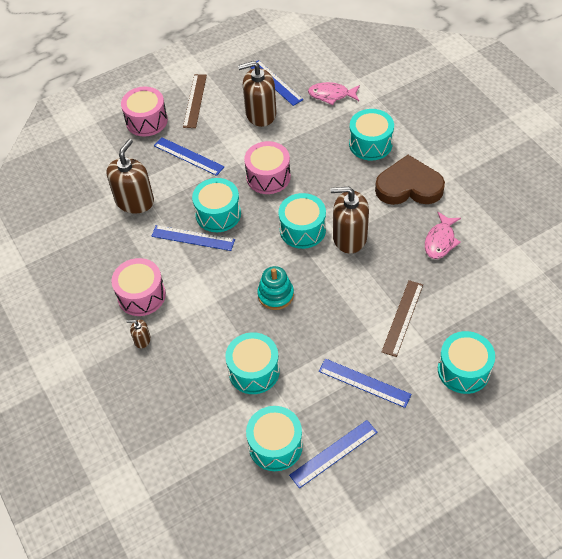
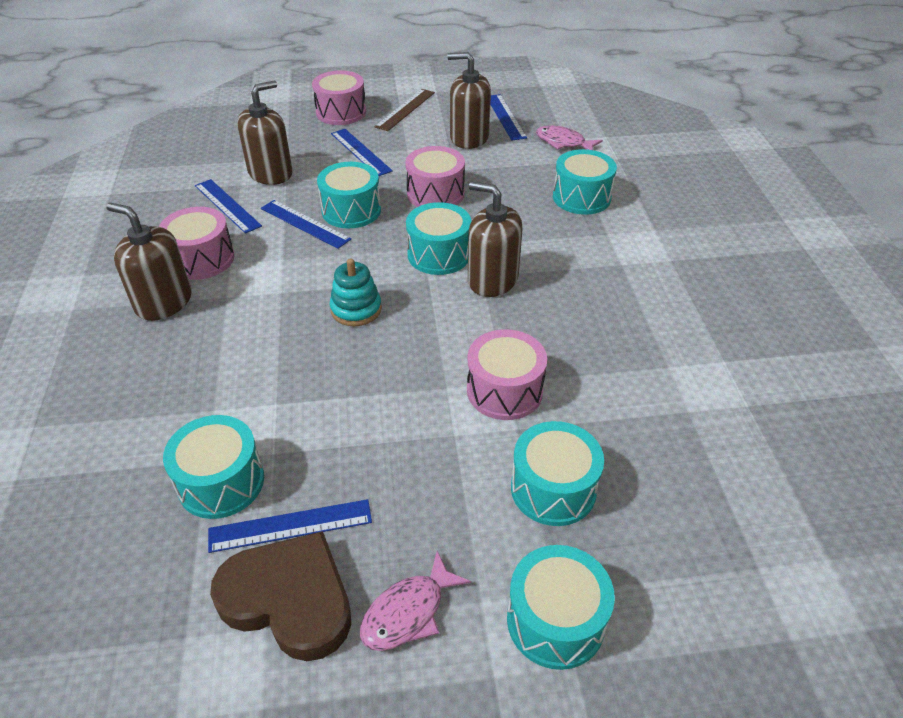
camera: 20 degrees right, 10 degrees down
brown soap dispenser [126,320,151,348] -> brown soap dispenser [107,203,192,321], size x2.21
turquoise drum [225,332,280,394] -> turquoise drum moved to [507,545,615,670]
blue ruler [319,359,412,408] -> blue ruler moved to [195,179,262,234]
brown heart [375,155,445,205] -> brown heart moved to [210,531,351,661]
brown ruler [381,280,423,357] -> pink drum [467,329,547,420]
pink fish [425,212,461,259] -> pink fish moved to [360,551,471,651]

